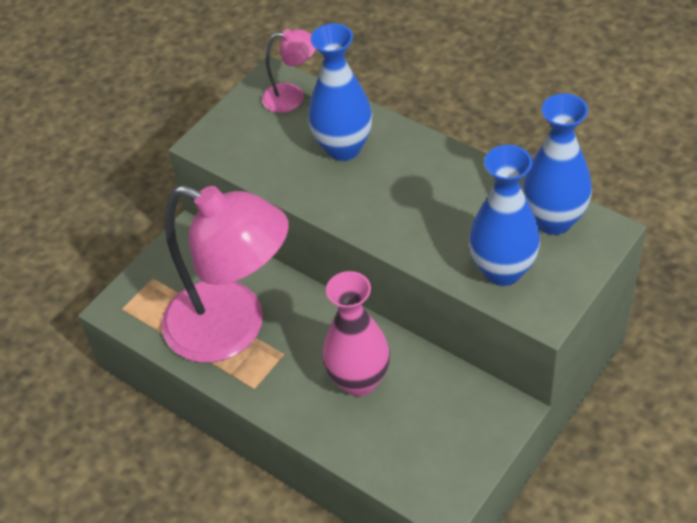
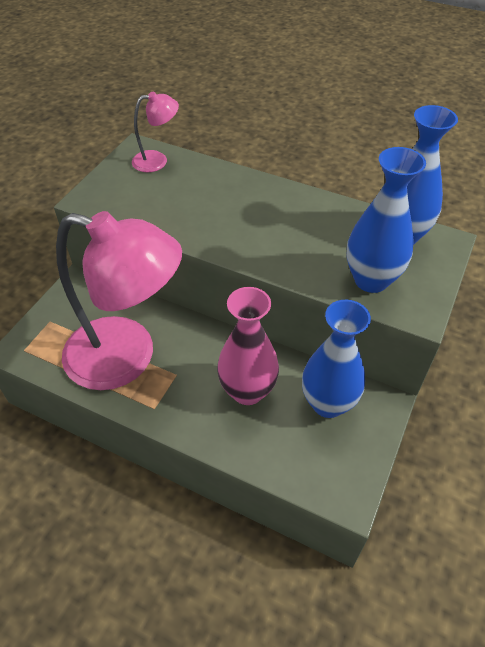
camera: 15 degrees left, 0 degrees up
blue vase [308,23,372,161] -> blue vase moved to [302,300,371,418]

